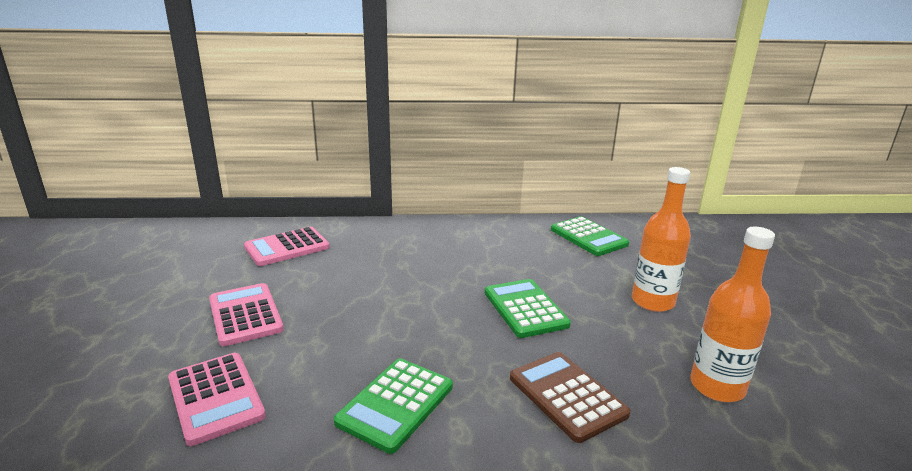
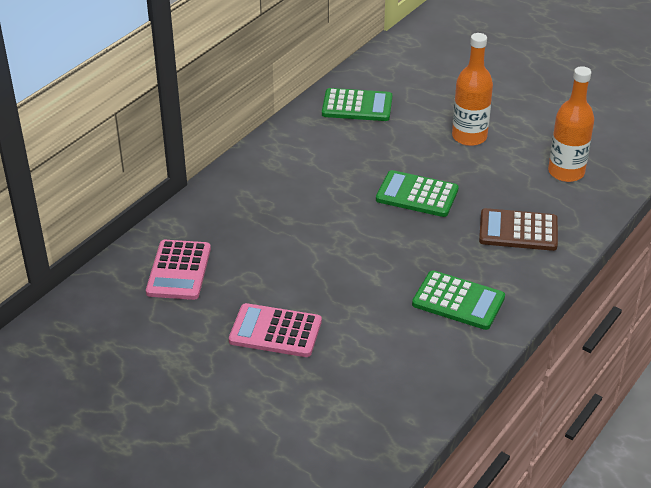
camera: 50 degrees left, 15 degrees up
pink calculator [168,353,266,446] -> none
green calculator [334,358,453,454] -> green calculator turned 45 degrees counterclockwise [412,270,505,330]

